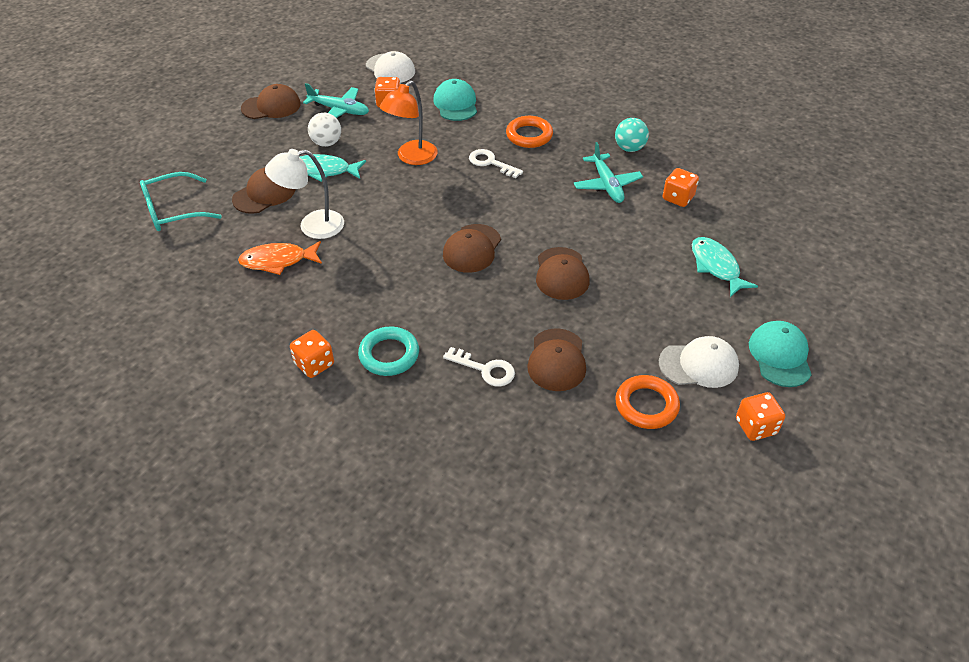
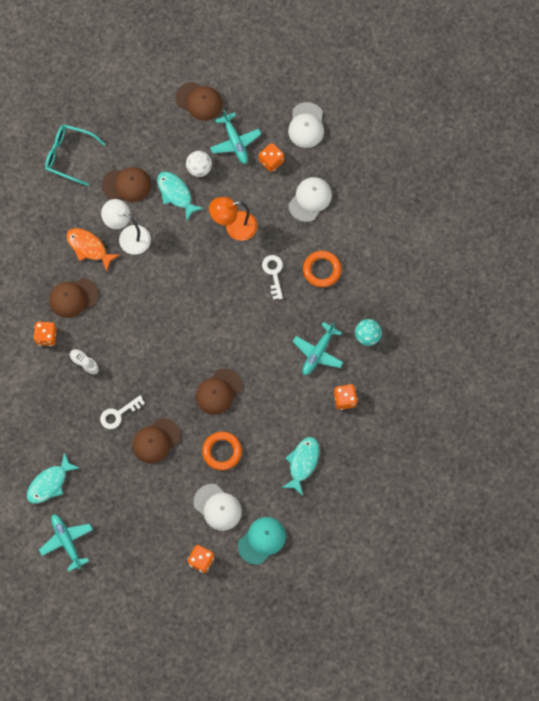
camera: 45 degrees right, 25 degrees up
turquoise ring [358,327,419,376] -> white shoe [70,349,99,375]
turquoise cap [433,79,477,121] -> white cap [289,177,332,222]
brown cap [443,224,501,273] -> brown cap moved to [49,278,99,318]
white key [443,347,515,387] -> white key turned 75 degrees clockwise [100,395,145,429]
orange ring [615,375,680,429] -> orange ring moved to [202,432,242,470]
none -> turquoise fish [27,453,80,504]
none -> turquoise plane [39,514,93,571]

